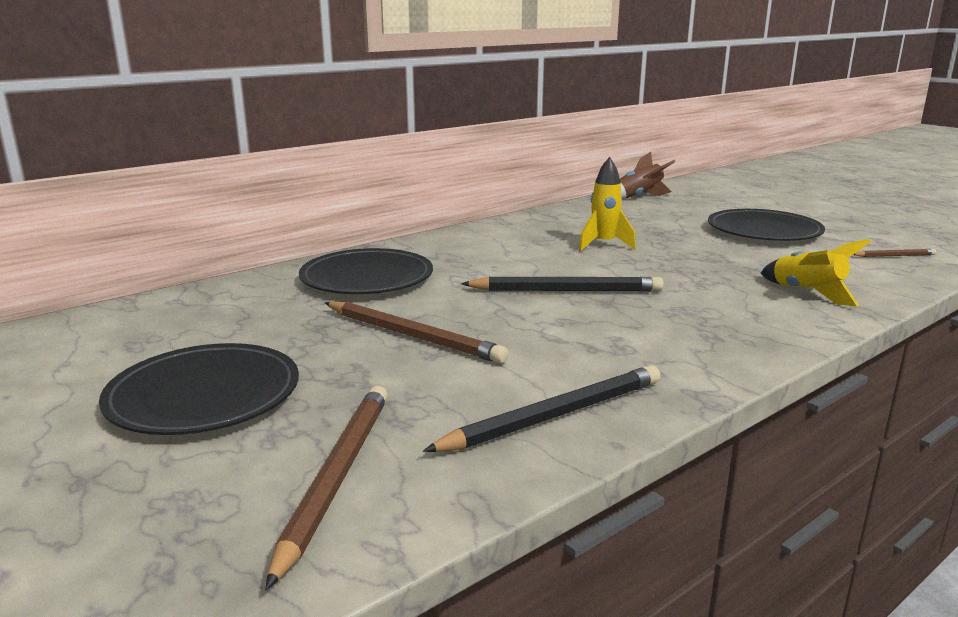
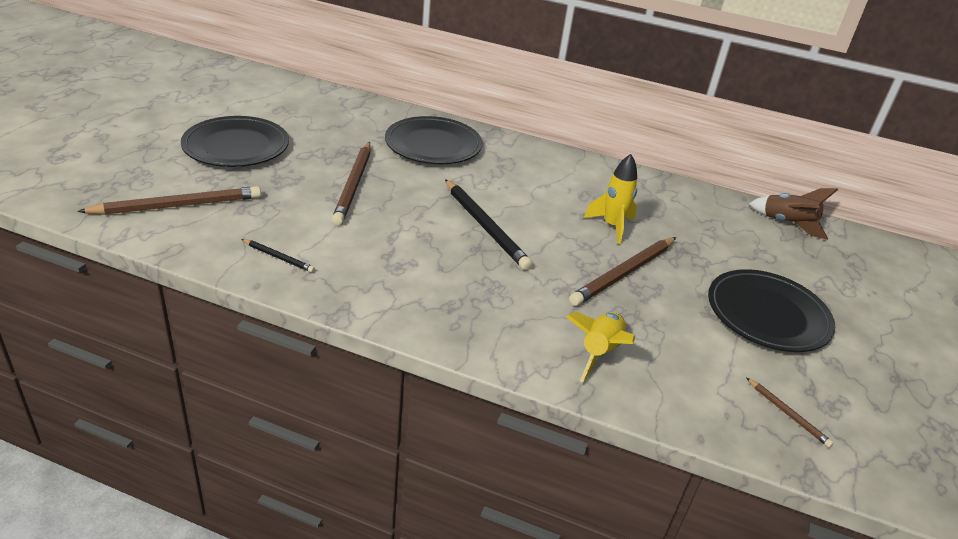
camera: 55 degrees right, 15 degrees up
black pencil [423,365,660,452] -> black pencil [241,239,315,273], size x0.49
none -> brown pencil [569,237,676,306]

